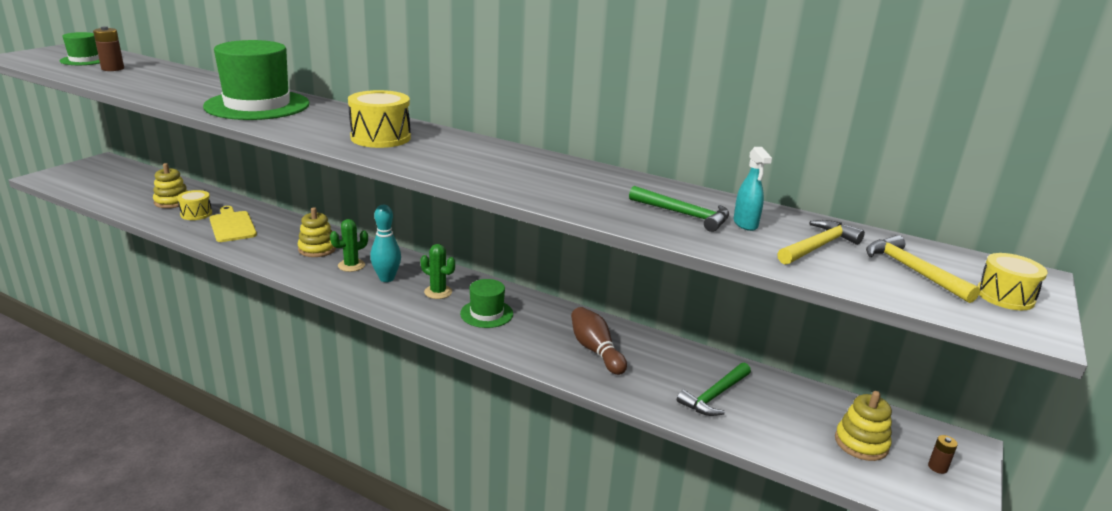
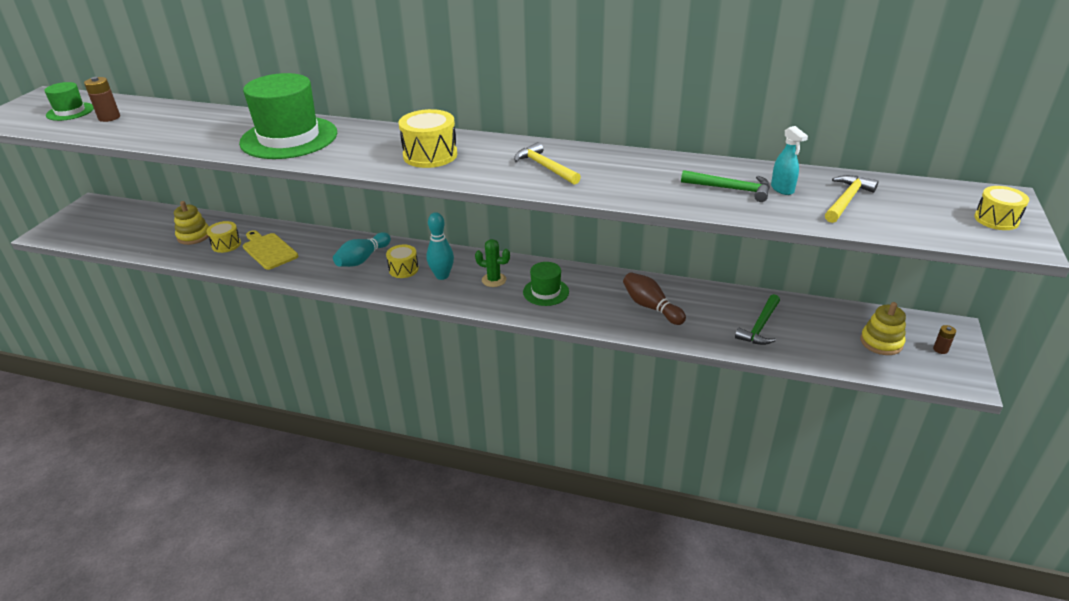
camera: 10 degrees left, 10 degrees up
yellow stacking toy [298,207,336,257] -> turquoise bowling pin [333,232,391,267]
green cactus [330,219,368,272] -> yellow drum [386,244,419,278]
yellow hammer [866,235,980,303] -> yellow hammer moved to [514,142,581,185]

